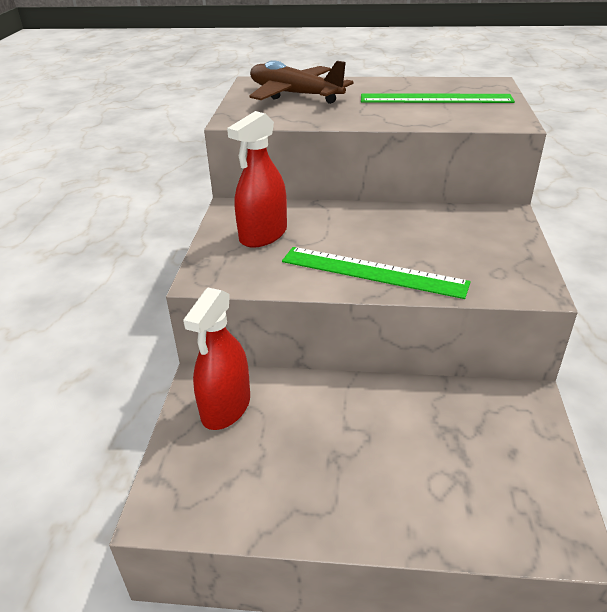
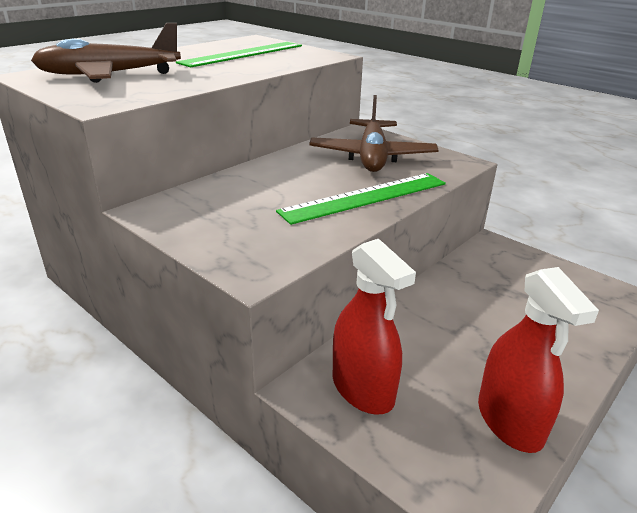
camera: 55 degrees left, 5 degrees down
red spray bottle [227,111,287,248] -> red spray bottle moved to [478,267,599,453]
none -> brown plane [309,95,439,172]

